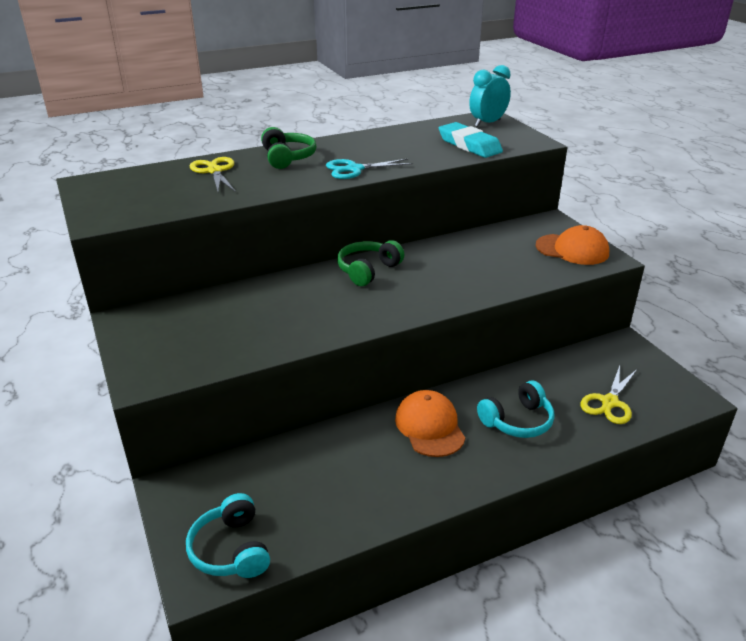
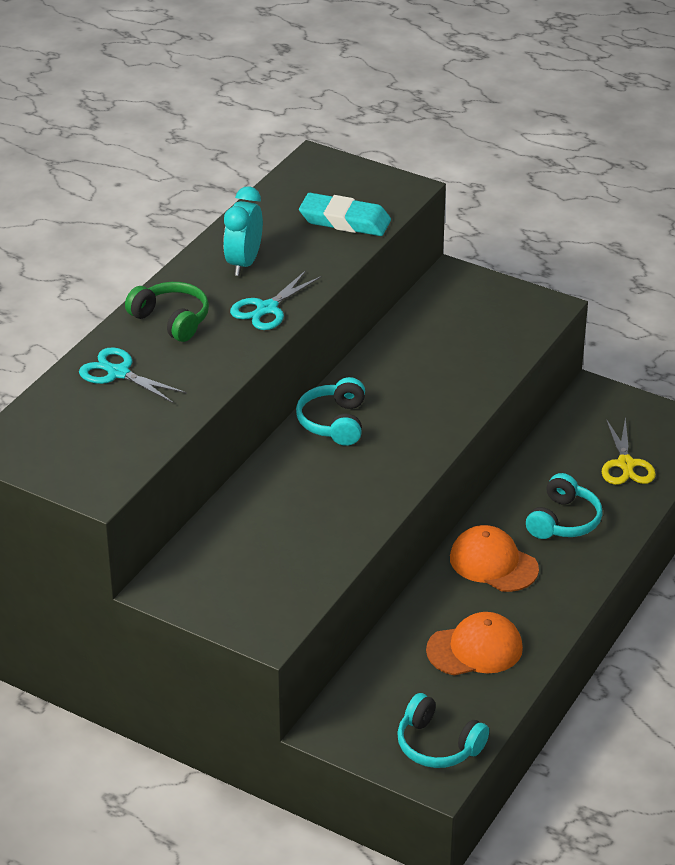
camera: 35 degrees left, 5 degrees up
yellow scissors [190,157,236,192] -> turquoise scissors [79,347,187,404]
green headphones [337,240,404,286] -> turquoise headphones [296,377,365,446]
turquoise clock [469,65,511,127] -> turquoise clock moved to [223,186,263,276]
orange cap [536,225,609,265] -> orange cap moved to [426,612,523,675]

